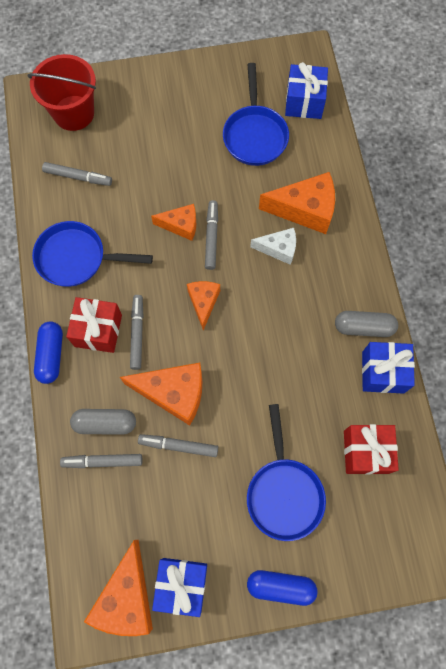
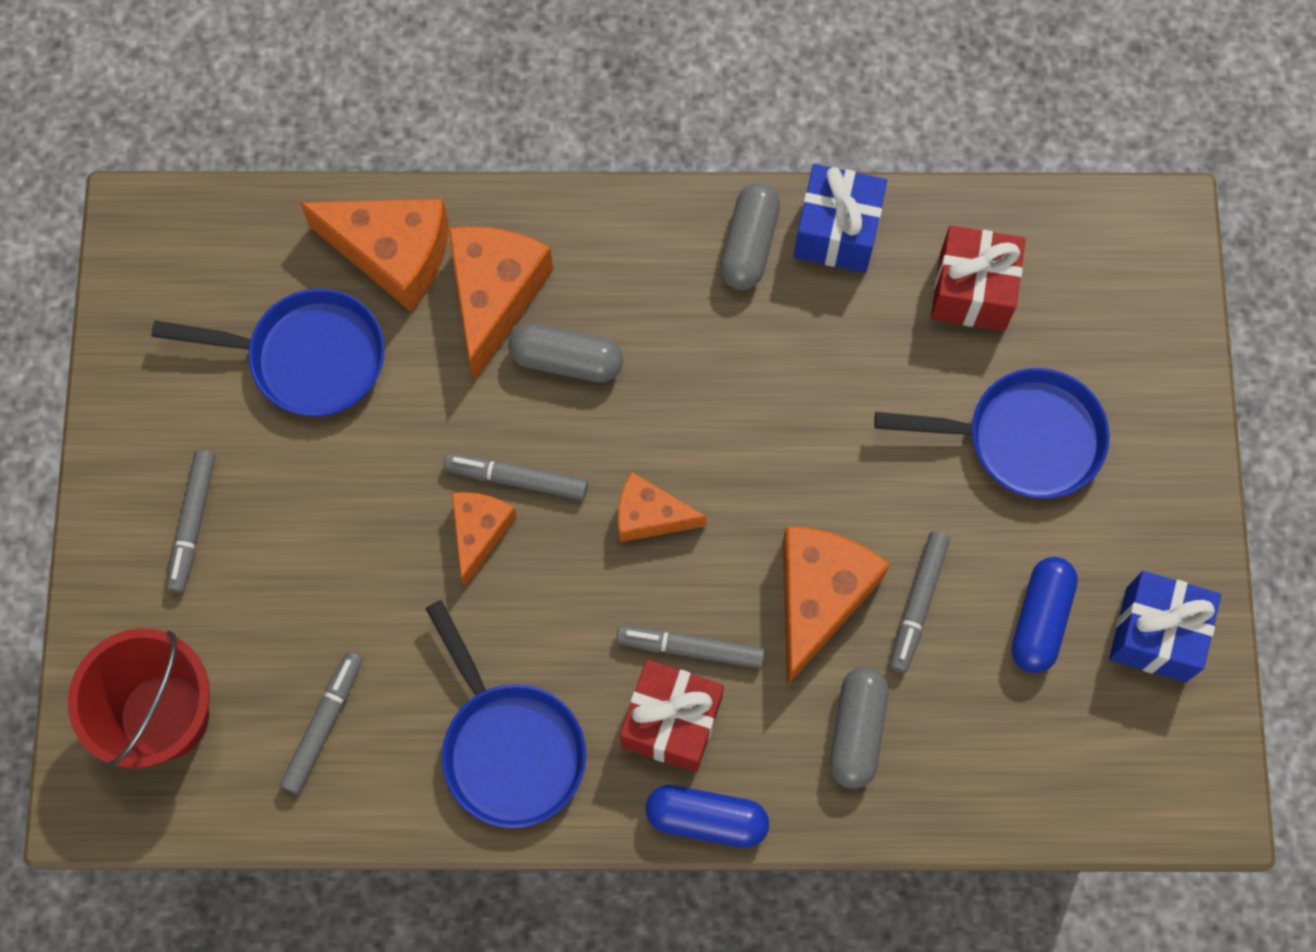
camera: 80 degrees left, 0 degrees up
blue pan [32,221,153,287] -> blue pan turned 45 degrees counterclockwise [425,600,586,828]
grey marker [60,454,142,468] -> grey marker moved to [166,450,215,593]
orange cheese [84,540,153,636] -> orange cheese moved to [300,199,449,312]
blue capsule [247,570,317,606] -> blue capsule moved to [1011,557,1078,673]
white cheese [250,228,296,265] -> grey capsule [508,323,623,382]
blue gift [285,62,328,119] -> none

